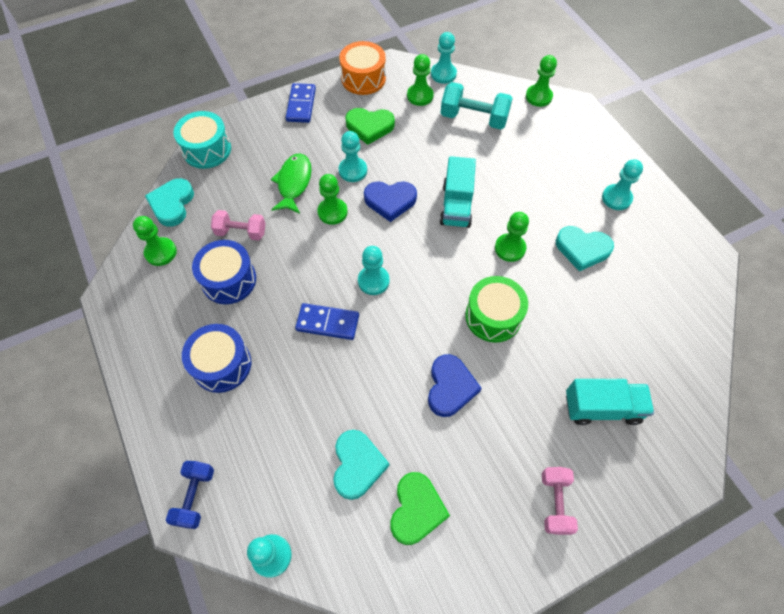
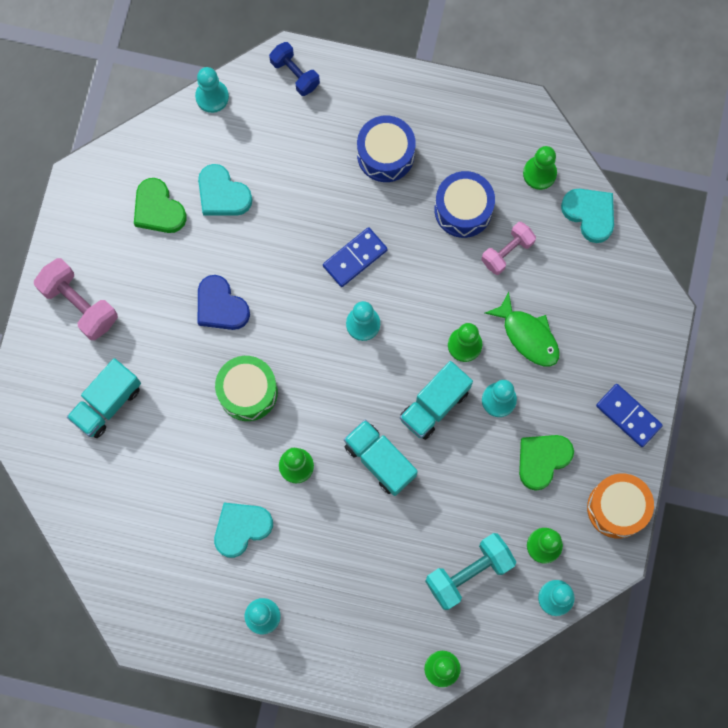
camera: 130 degrees right, 15 degrees up
turquoise drum [173,111,231,169] -> none
blue heart [364,181,417,222] -> turquoise truck [400,361,473,440]
pink dumbbell [542,467,578,535] -> pink dumbbell [34,258,118,340], size x1.51

